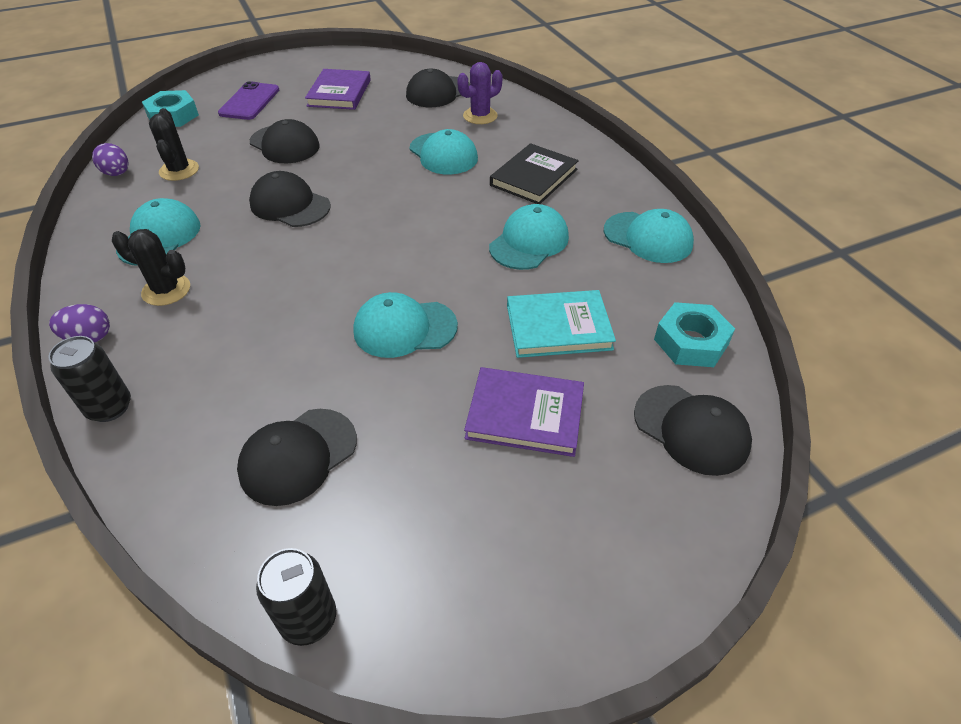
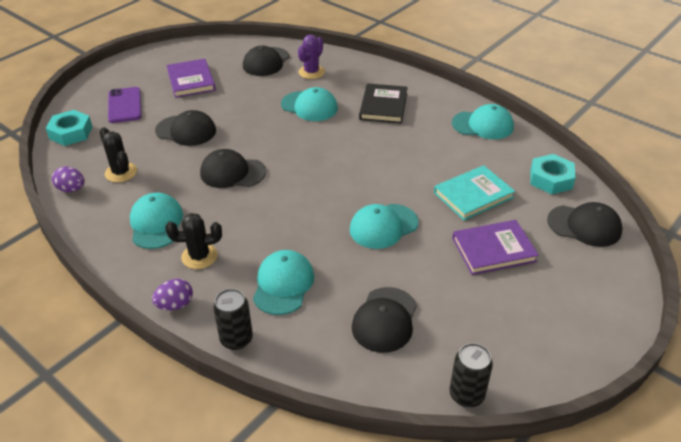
camera: 25 degrees left, 5 degrees down
turquoise cap [489,204,569,270] -> turquoise cap moved to [253,250,314,315]

